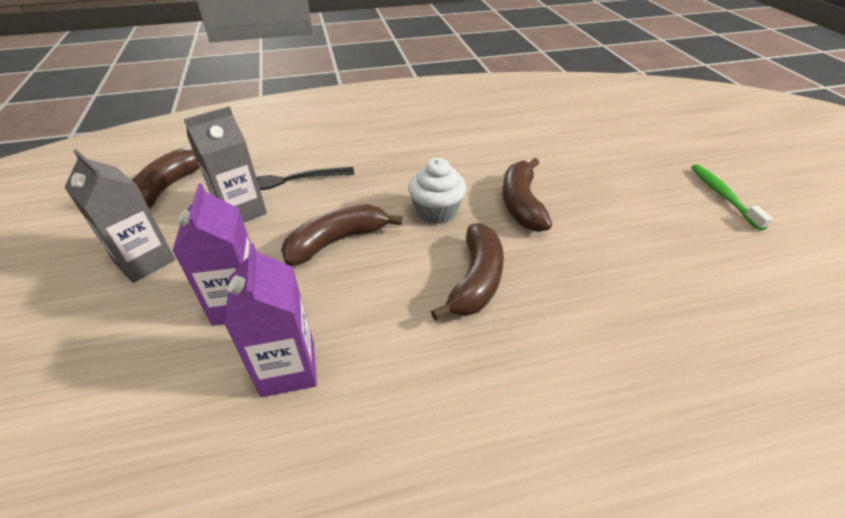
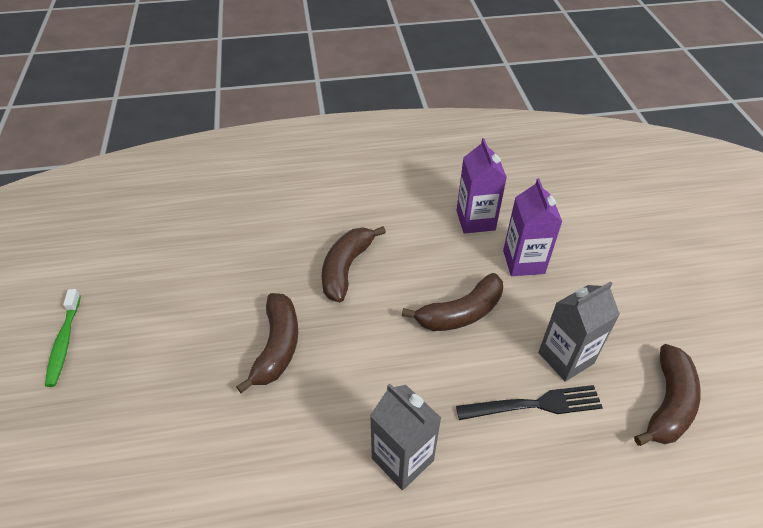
camera: 175 degrees left, 5 degrees up
grey carton [64,149,176,283] -> grey carton moved to [370,383,441,490]
white cupcake [408,158,467,224] -> none

